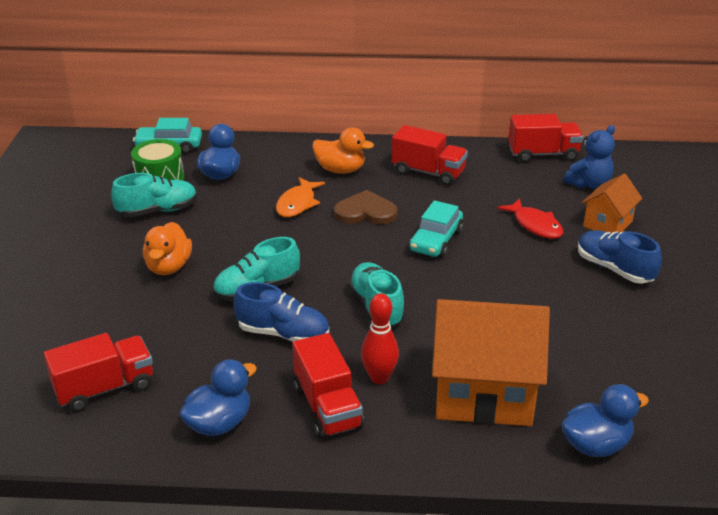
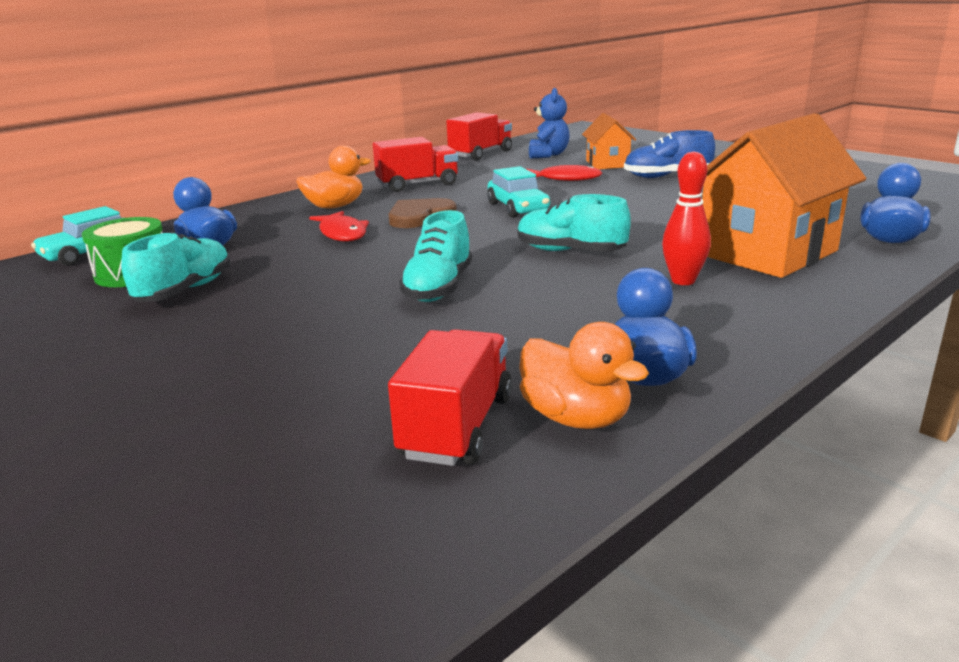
camera: 45 degrees left, 10 degrees down
orange duck [143,222,192,275] -> orange duck moved to [519,322,649,429]
blue shoe [233,282,329,342] -> none
orange fish [276,177,325,217] -> red fish [309,211,369,242]
red truck [293,333,364,439] -> none

